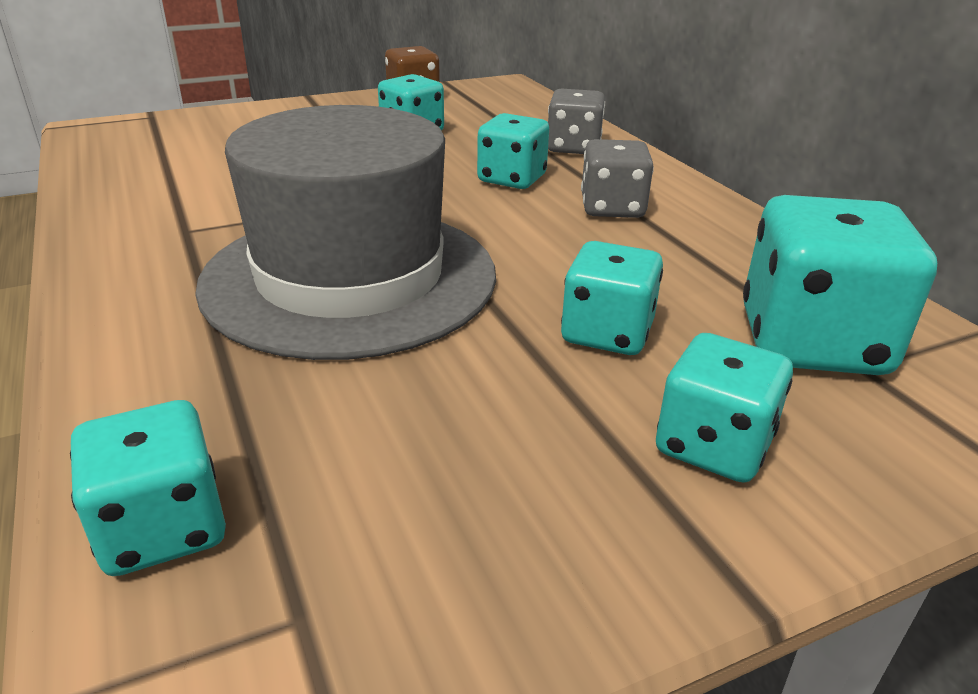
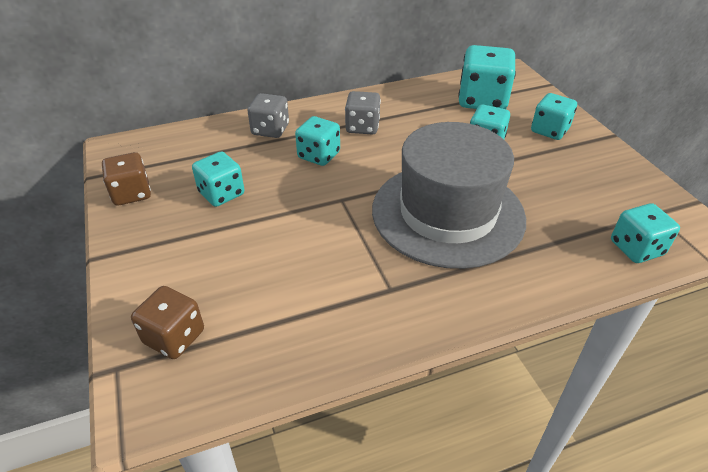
camera: 85 degrees left, 10 degrees up
none -> brown dice [131,286,204,359]

